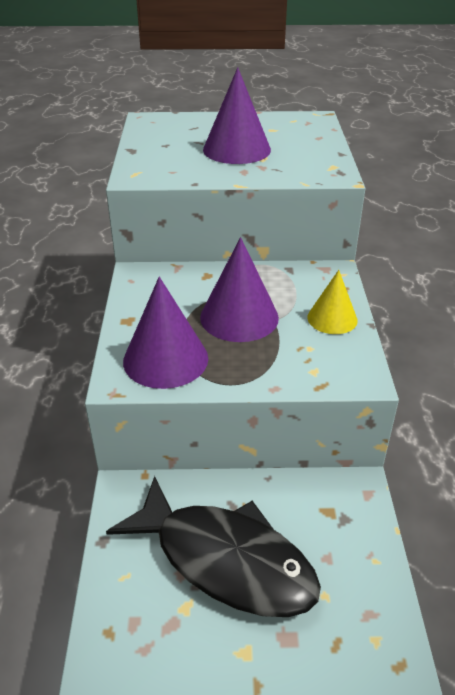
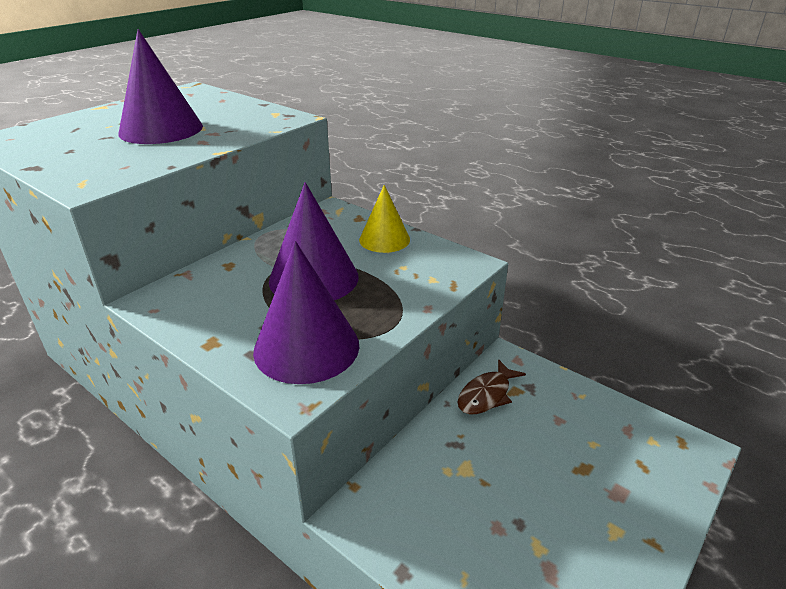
camera: 50 degrees left, 5 degrees down
black fish [106,476,321,617] -> none
none -> brown fish [457,359,526,414]

